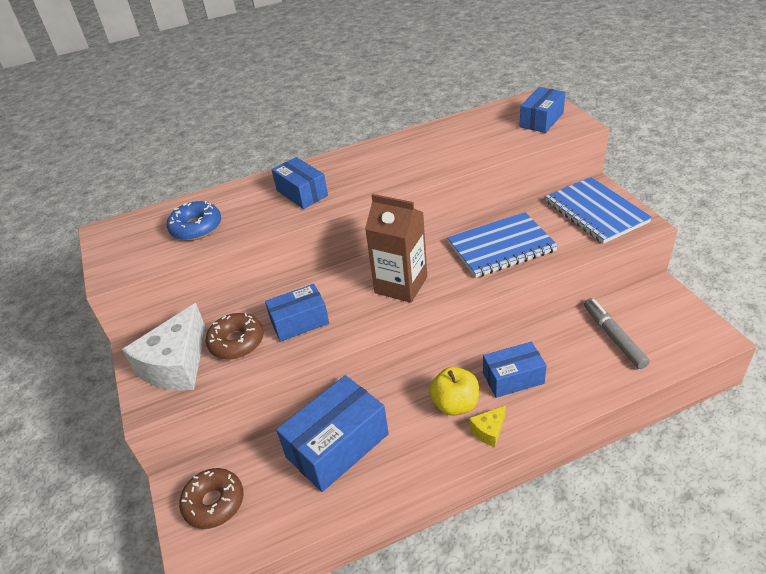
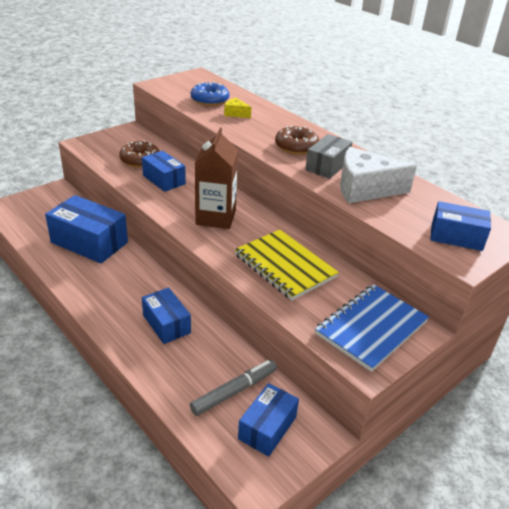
camera: 65 degrees right, 5 degrees down
white cheese [122,303,206,390] -> white cheese moved to [340,147,417,203]
brown donut [179,468,244,529] -> brown donut moved to [275,126,319,155]
blue box [272,157,328,209] -> blue box moved to [238,383,299,457]
yellow apple [429,367,479,416] -> none
blue notebook [447,212,558,278] -> yellow notebook [235,230,339,300]
yellow cheese [469,405,506,447] -> yellow cheese moved to [224,98,251,118]
none -> grey box [305,134,352,179]

